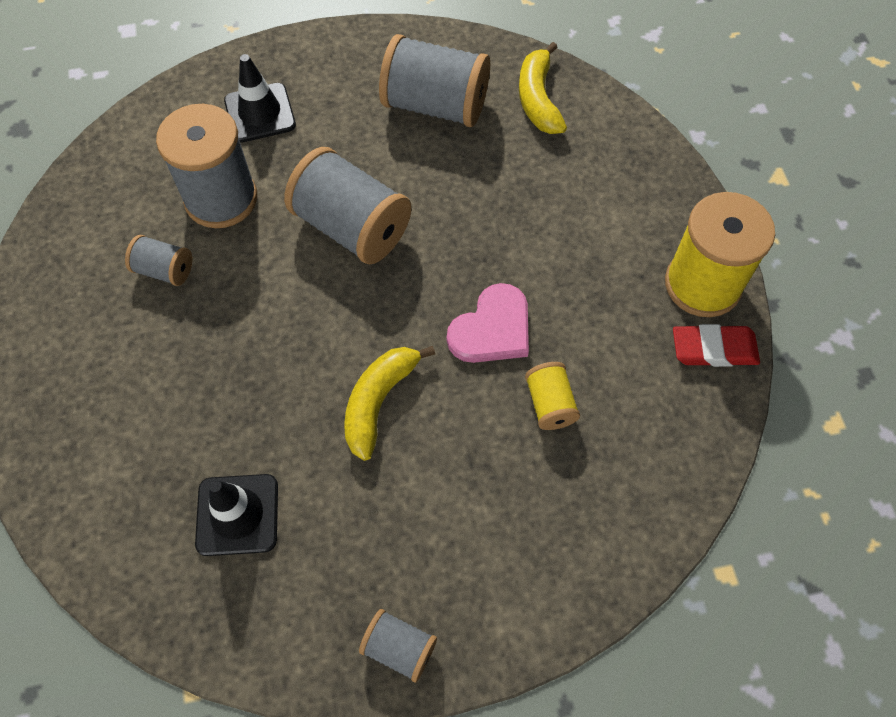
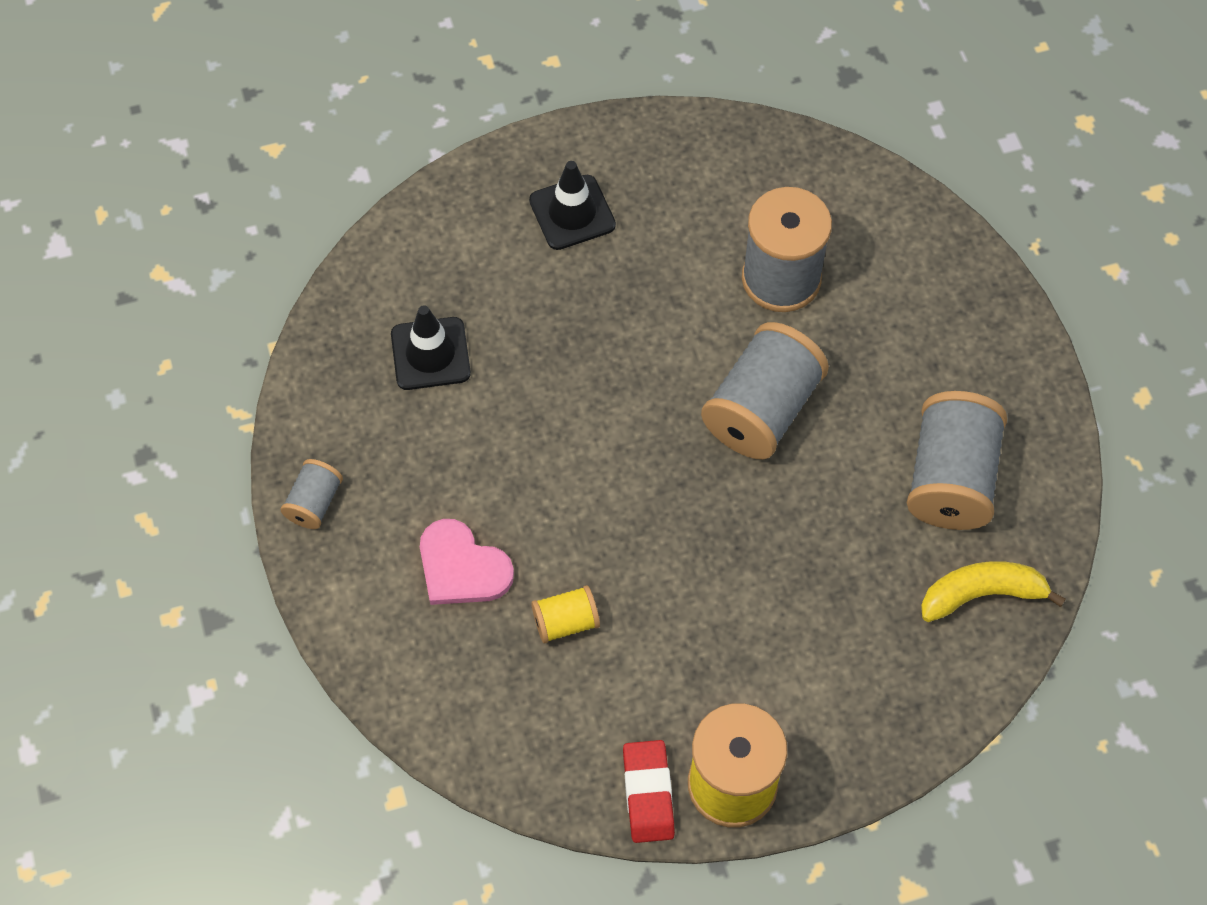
camera: 85 degrees right, 0 degrees up
grey spool [125,235,192,286] -> none
black traffic cone [224,54,296,143] -> black traffic cone moved to [529,161,616,250]
yellow banana [344,346,435,461] -> none
pink heart [447,283,529,363] -> pink heart moved to [420,519,514,605]

